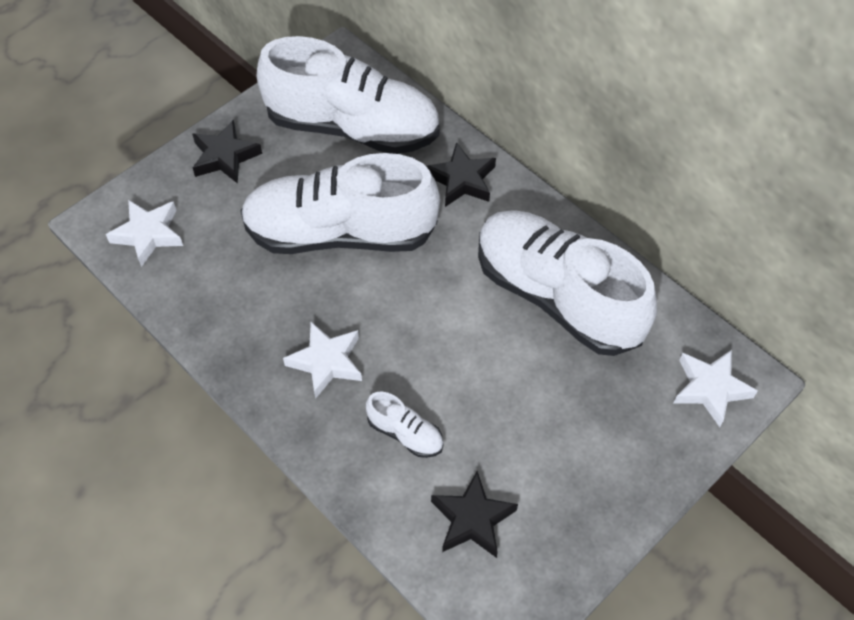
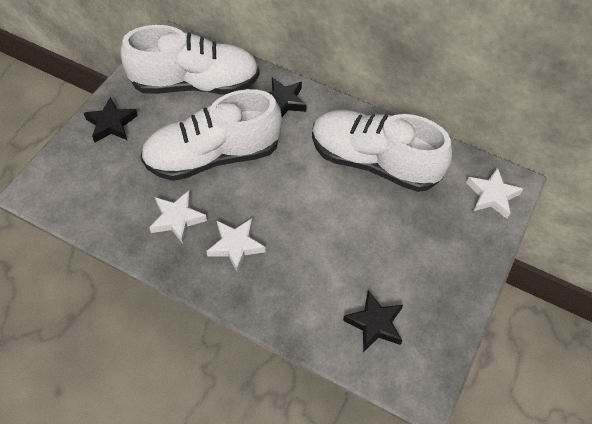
camera: 20 degrees left, 0 degrees up
white star [106,200,183,267] -> white star moved to [149,191,207,244]
white shoe [366,392,443,458] -> none

